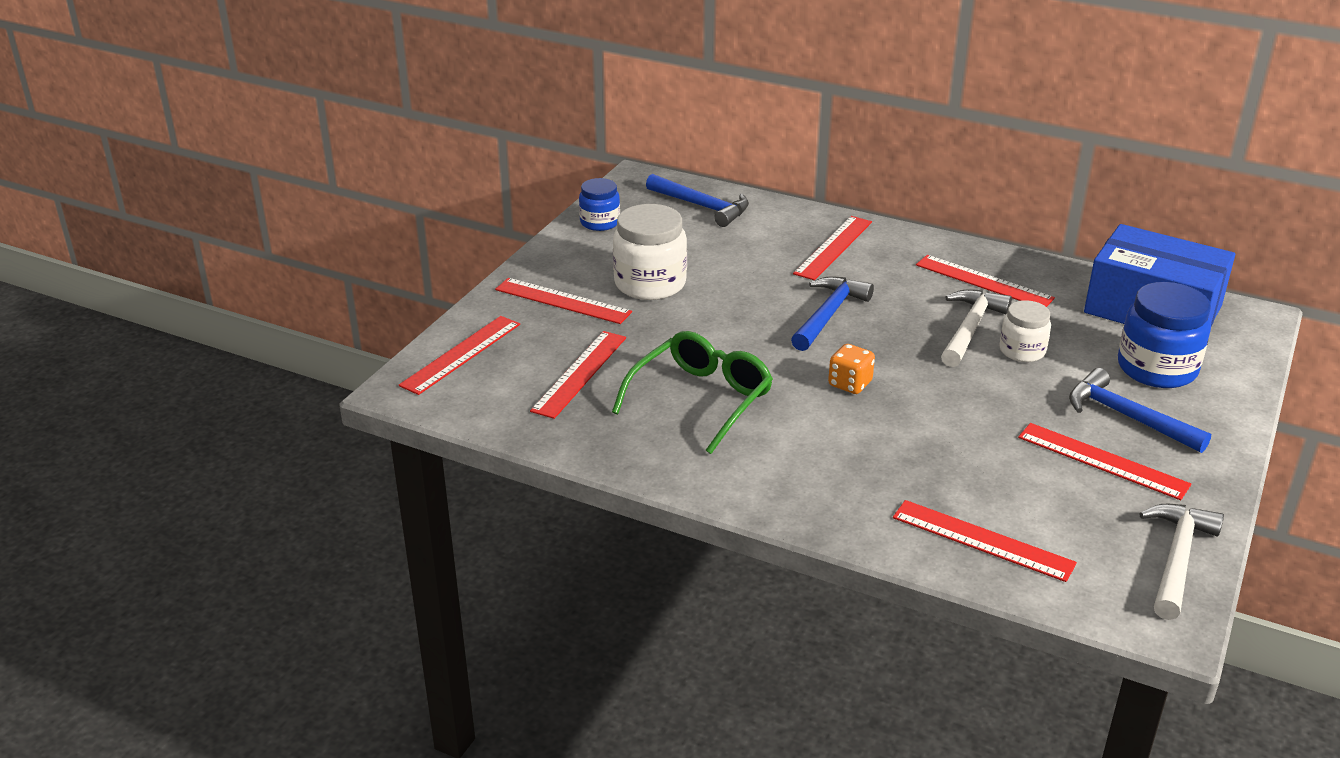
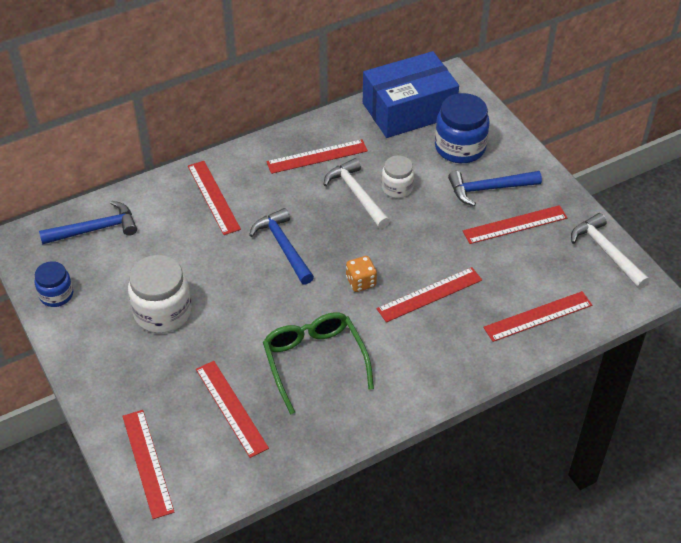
camera: 55 degrees left, 15 degrees up
red ruler [495,278,632,324] -> red ruler moved to [377,267,482,322]

